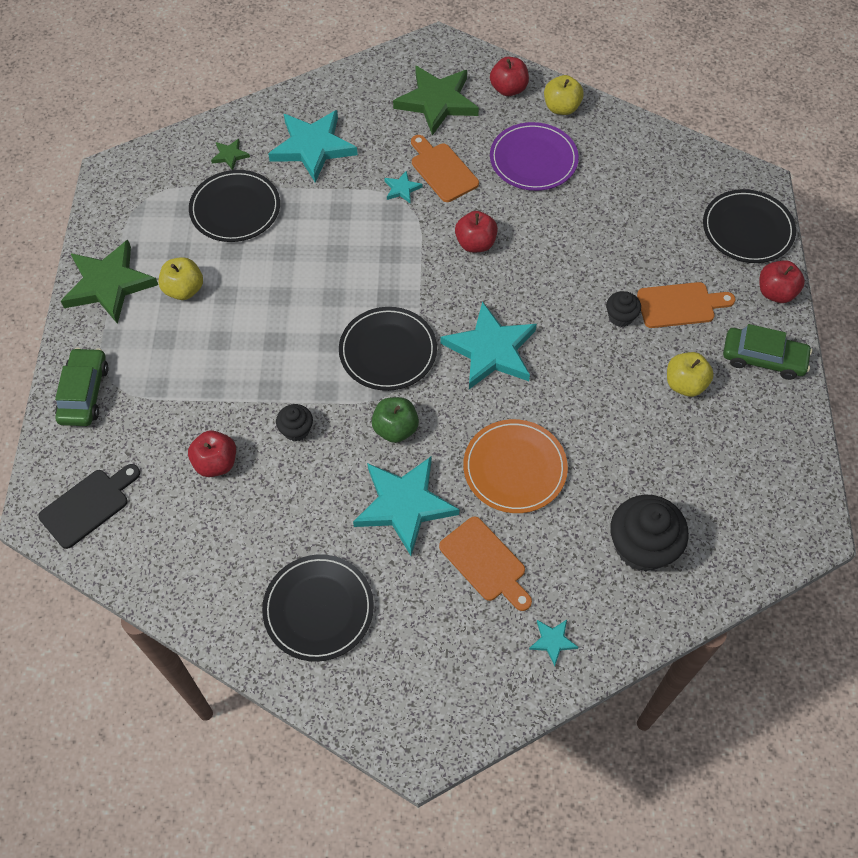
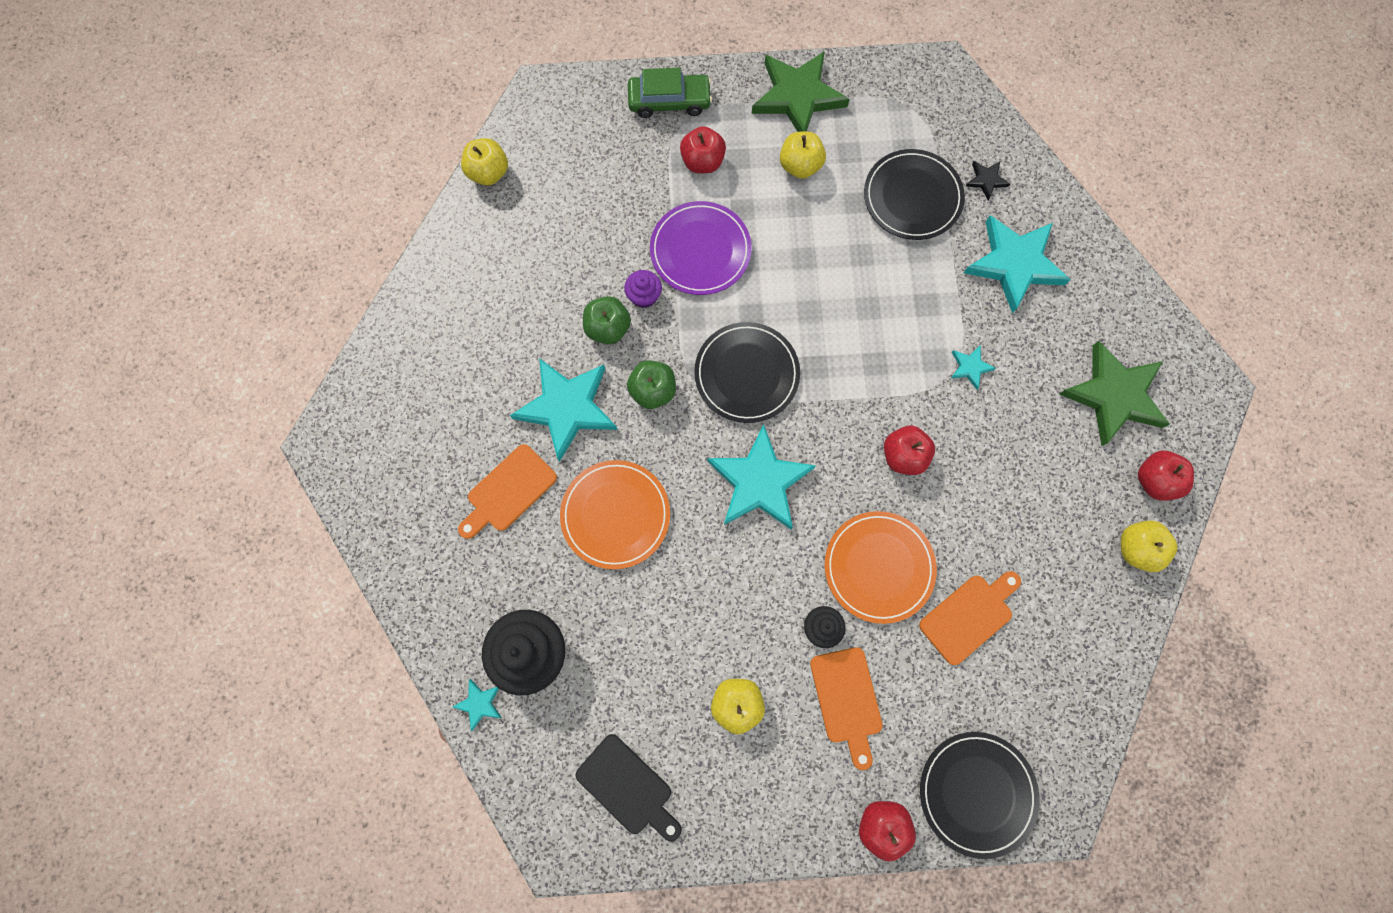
camera: 85 degrees right, 15 degrees up
black cutting board [38,464,140,549] -> black cutting board moved to [575,734,681,842]
red apple [188,430,236,477] -> red apple moved to [680,126,726,173]
green star [211,139,250,170] -> black star [966,161,1010,200]
black plate [262,554,374,662] -> none
black cupcake [276,404,313,441] -> purple cupcake [624,270,662,308]
orange cutting board [411,135,479,202] -> orange cutting board moved to [919,571,1021,665]
purple plate [490,122,579,191] -> purple plate moved to [650,201,752,295]
turquoise star [529,620,579,666] -> turquoise star moved to [453,679,502,731]
green car [723,324,812,380] -> none
none -> yellow apple [461,138,508,185]
none -> green apple [583,296,631,344]
none -> orange plate [825,511,937,624]

